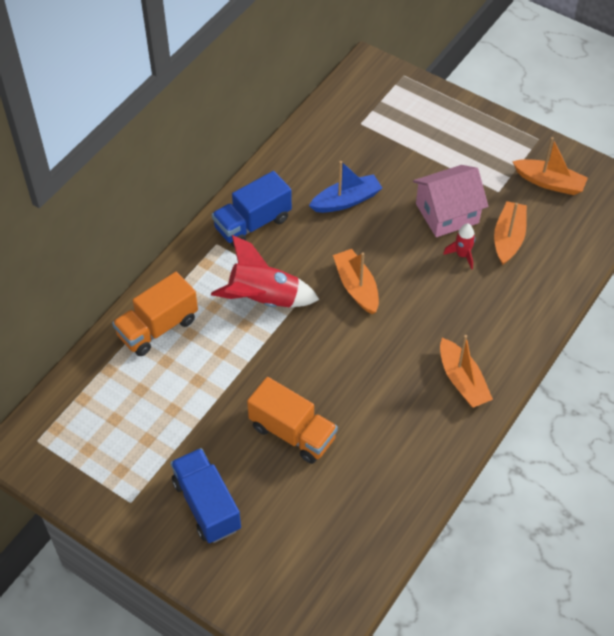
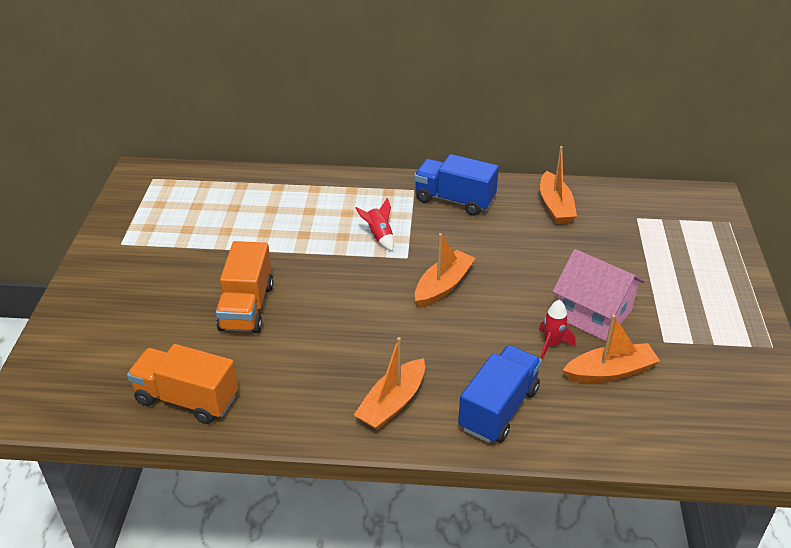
camera: 60 degrees right, 15 degrees down
orange truck [112,272,198,356] -> orange truck moved to [127,344,238,424]
blue truck [171,448,241,543] -> blue truck moved to [458,345,542,443]
red rocket [211,235,320,307] -> red rocket [355,198,394,251], size x0.51
blue boat [309,161,382,213] -> none
orange boat [512,137,588,195] -> orange boat moved to [540,146,577,224]

